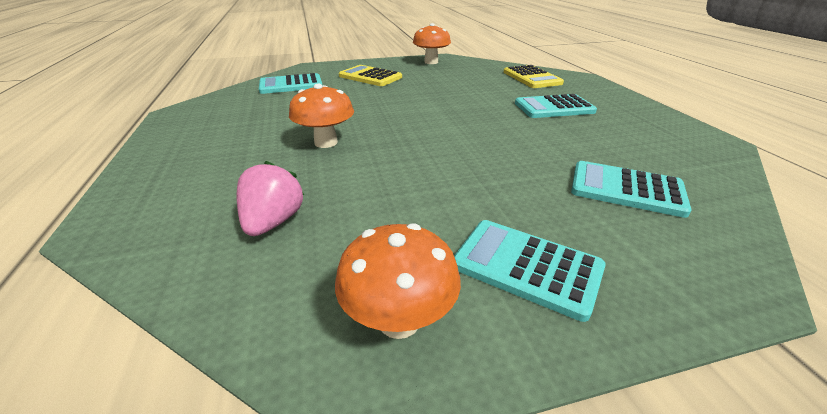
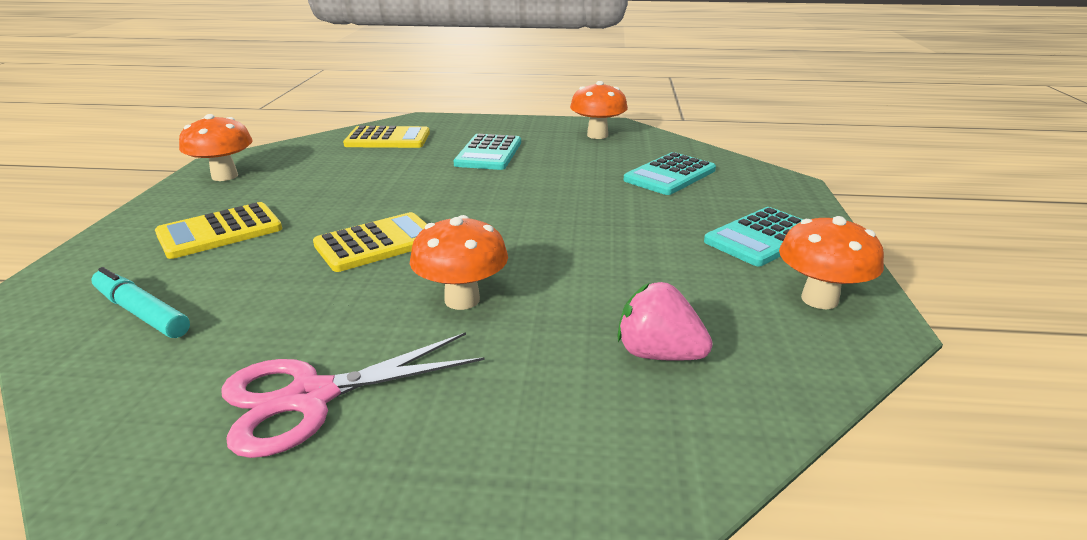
camera: 70 degrees left, 5 degrees down
turquoise calculator [259,73,322,94] -> turquoise marker [91,267,190,338]
none -> pink scissors [221,332,485,458]
none -> yellow calculator [313,212,427,272]
none -> orange mushroom [570,81,628,139]

